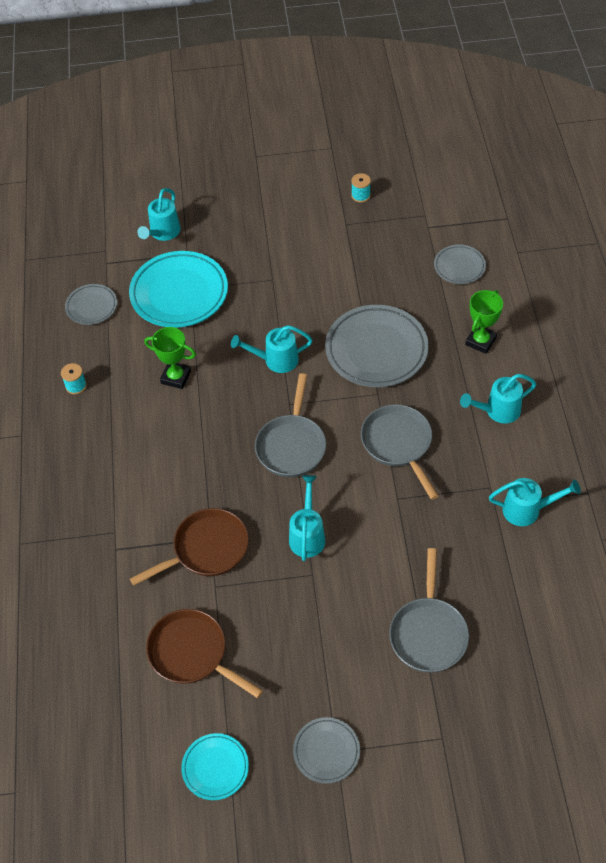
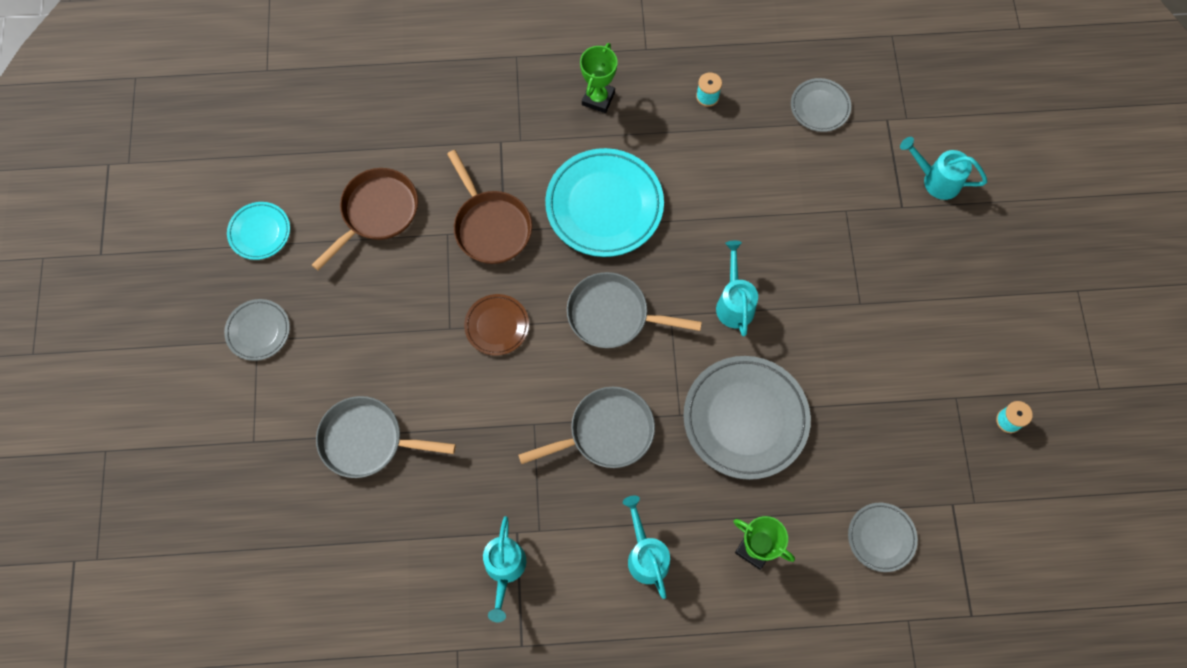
camera: 90 degrees right, 15 degrees up
turquoise plate [129,251,228,328] -> turquoise plate moved to [545,148,664,257]
green trophy [144,327,196,389] -> green trophy moved to [580,43,617,113]
turquoise watering can [289,475,325,561] -> brown plate [464,294,529,356]

